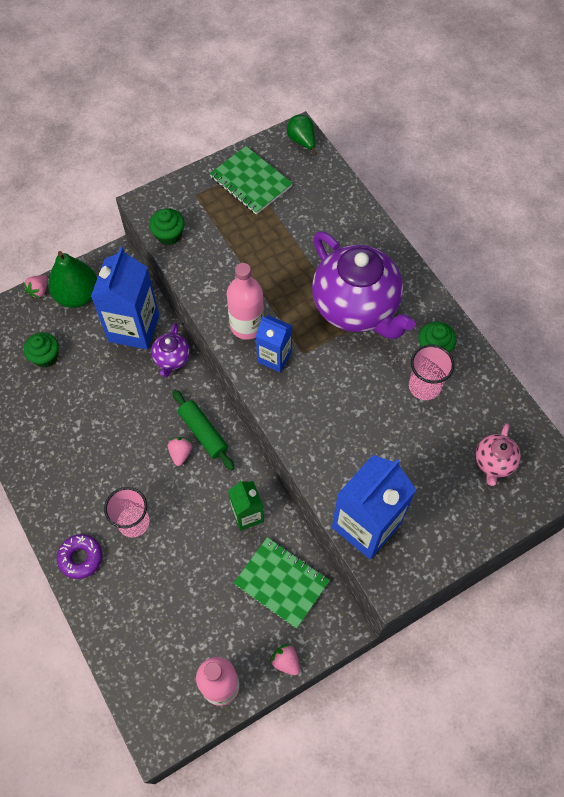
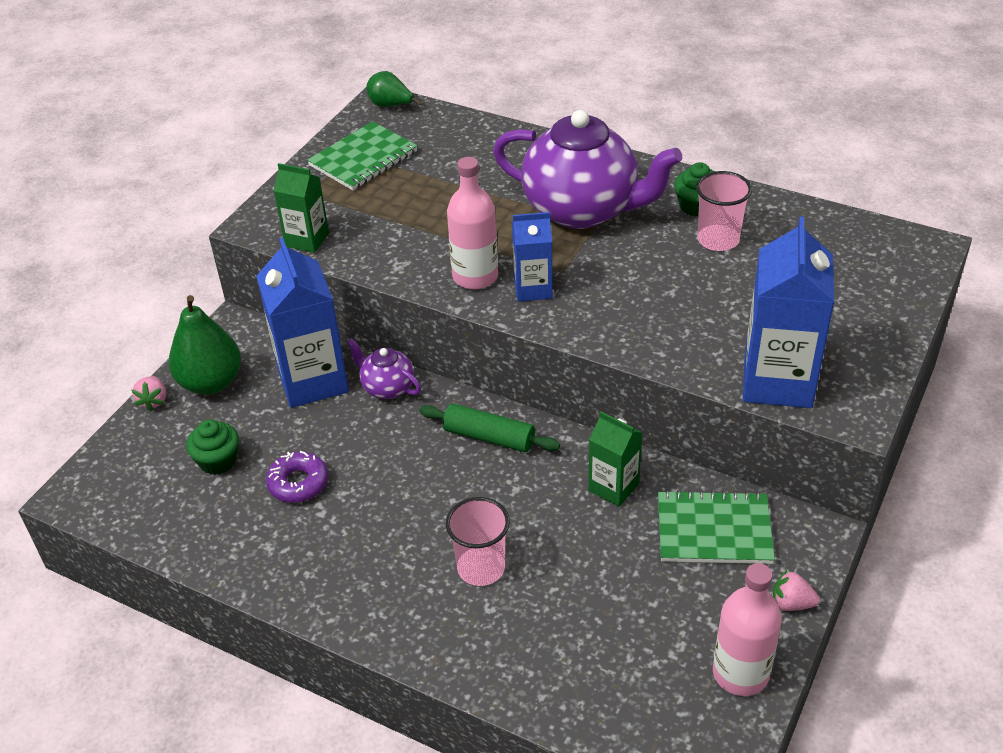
camera: 30 degrees left, 20 degrees down
purple donut [57,534,102,579] -> purple donut moved to [266,451,328,503]
green cupcake [149,208,185,245] -> green carton [274,163,329,253]
purple teapot [151,323,190,377] -> purple teapot turned 150 degrees clockwise [347,338,421,399]
pink strawberry [168,437,192,466] -> none
green notebook [210,146,293,215] -> green notebook turned 60 degrees counterclockwise [307,121,418,190]
pink teapot [475,423,521,486] -> none

